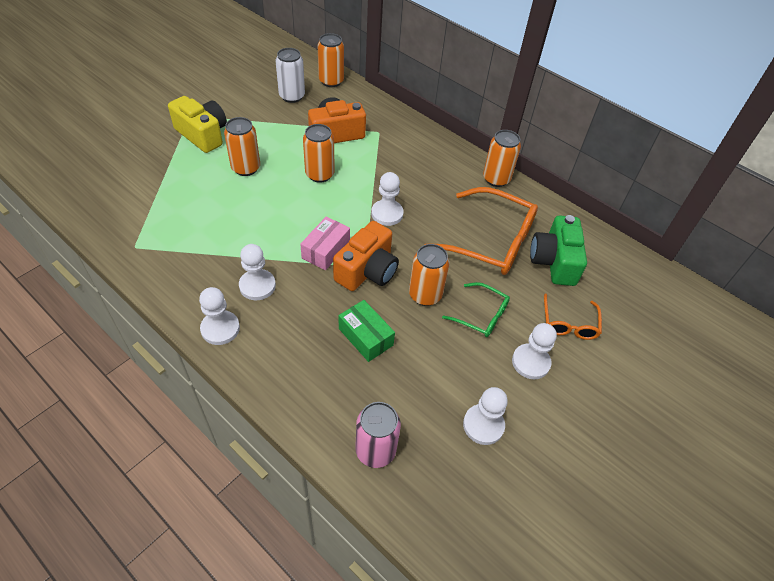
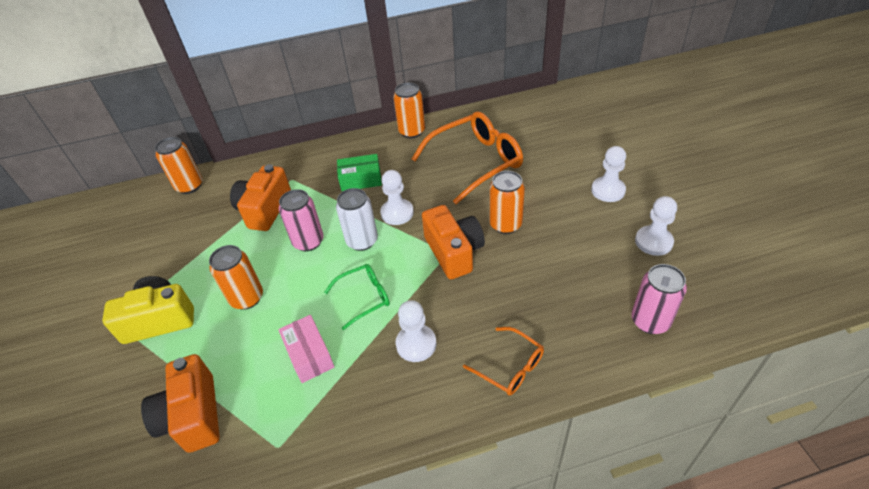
camera: 50 degrees left, 5 degrees down
white pawn [199,287,240,345] -> none
white can [275,48,305,103] -> white can moved to [336,188,378,251]
pink box [300,216,350,270] -> pink box moved to [278,315,334,383]
orange can [303,124,335,183] -> pink can [279,189,324,251]
green box [339,300,395,362] -> green box moved to [337,154,382,191]
green glasses [442,282,510,337] -> green glasses moved to [324,264,390,330]
green camera [530,215,587,286] -> none
orange glasses [544,294,602,340] -> orange glasses moved to [463,327,544,395]
none -> orange camera [141,354,220,453]

